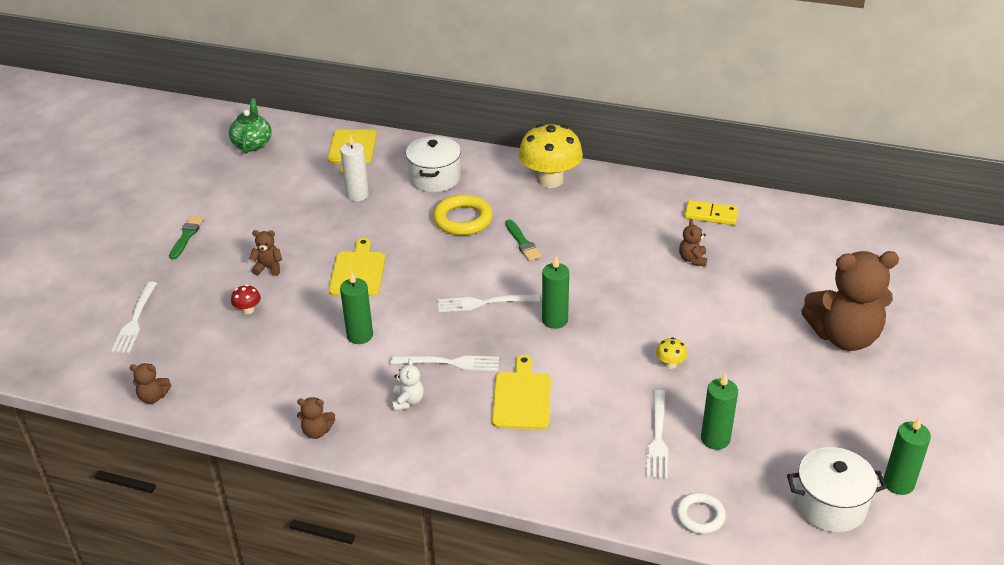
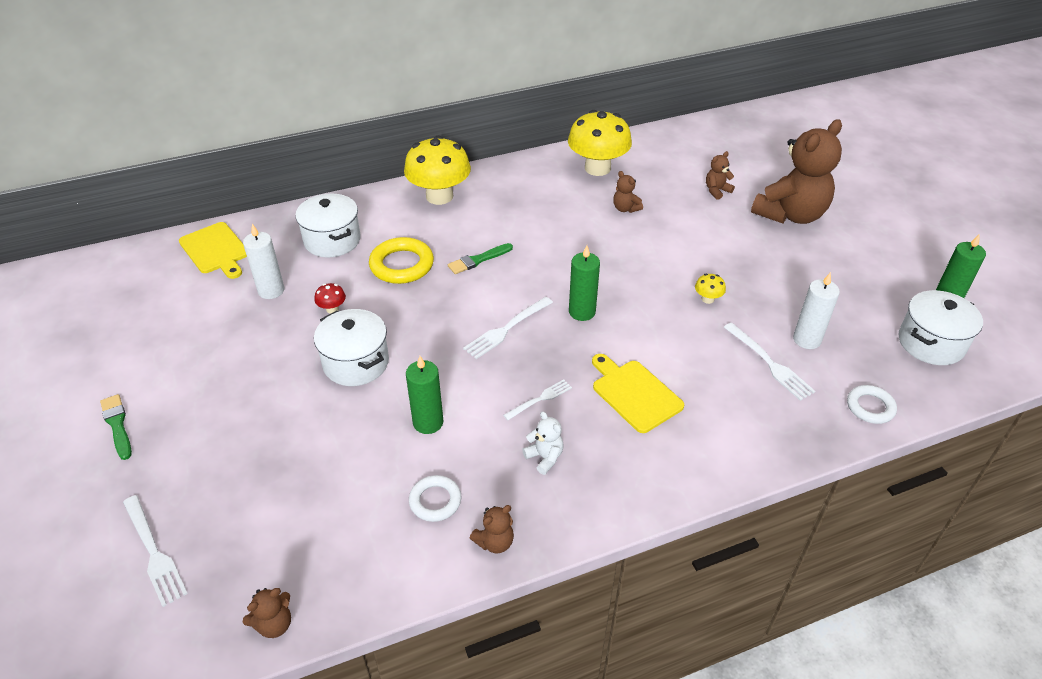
camera: 40 degrees left, 5 degrees up
green teapot [229,98,272,153] -> none
red mushroom [231,285,261,314] -> red mushroom moved to [314,283,346,314]
brown teddy bear [249,230,282,276] -> brown teddy bear moved to [706,151,735,200]
yellow cutting board [329,238,385,296] -> white pot [314,309,389,386]
white fork [391,356,499,371] -> white fork [503,379,572,420], size x0.65
green brush [505,220,542,261] -> green brush turned 120 degrees clockwise [448,243,513,274]
yellow domino [684,200,738,225] -> yellow mushroom [568,110,632,176]
green candle [701,373,738,450] -> white candle [793,272,840,349]
none -> white ring [409,475,461,522]

